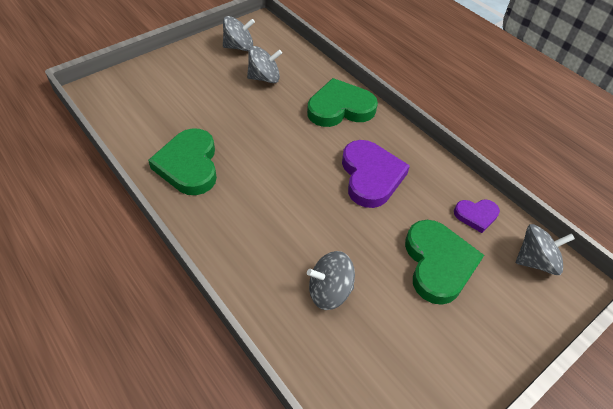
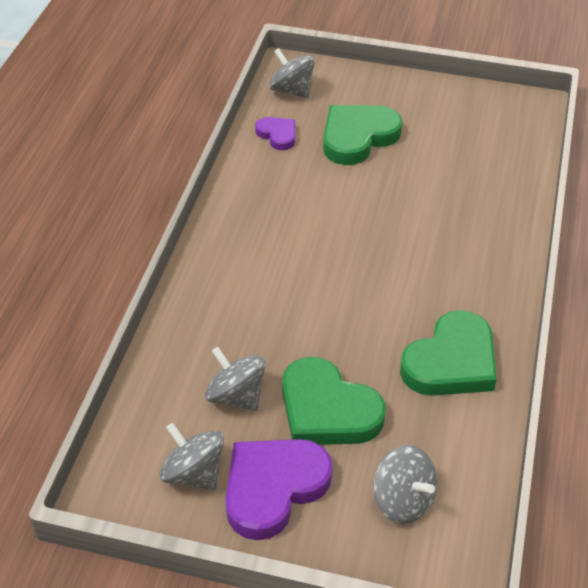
camera: 125 degrees left, 5 degrees down
green heart [307,78,378,127] -> green heart moved to [282,357,386,445]
grey spinning top [307,251,355,310] -> grey spinning top moved to [374,445,437,524]
purple heart [342,140,410,208] -> purple heart moved to [225,439,333,540]

